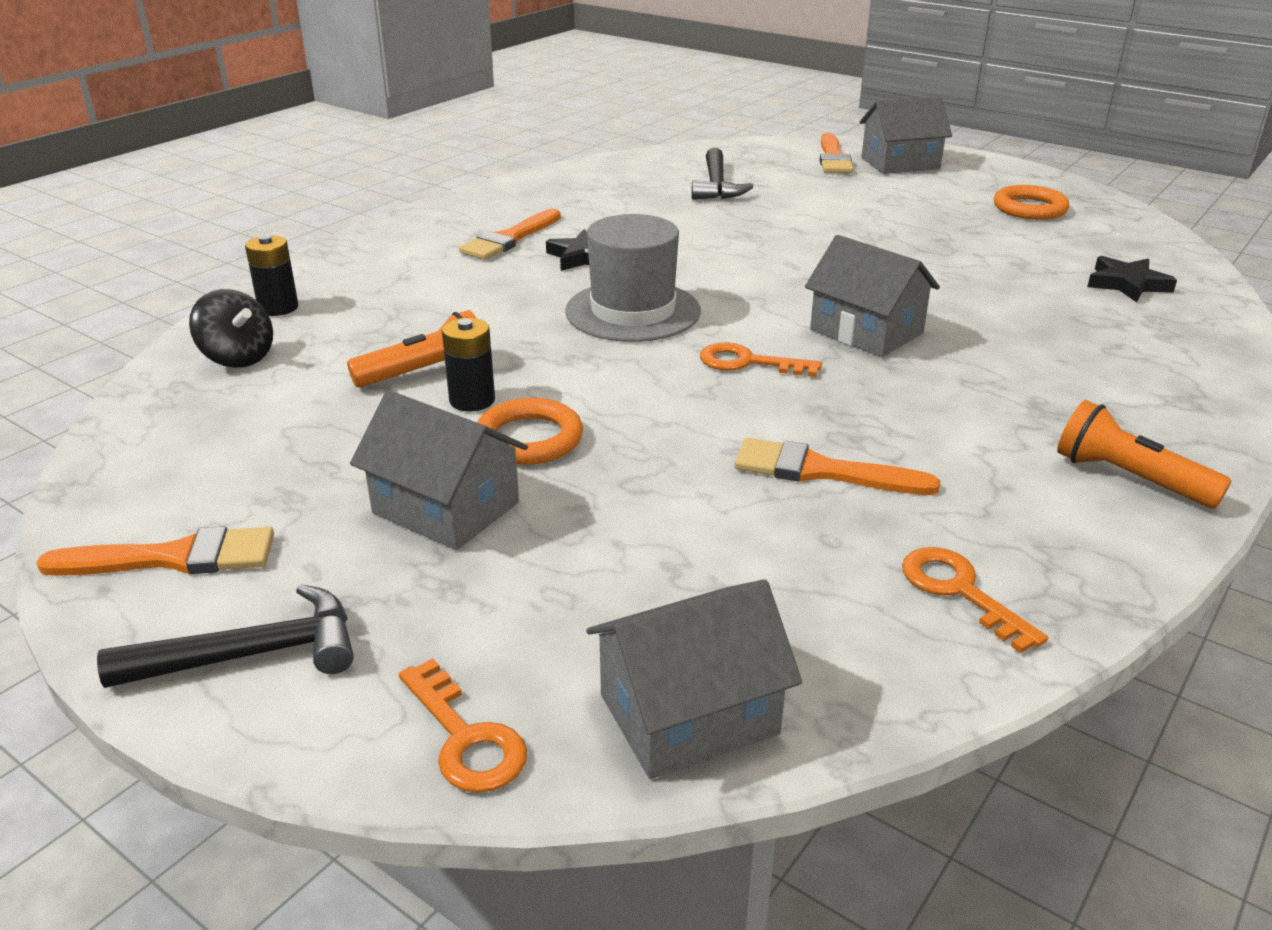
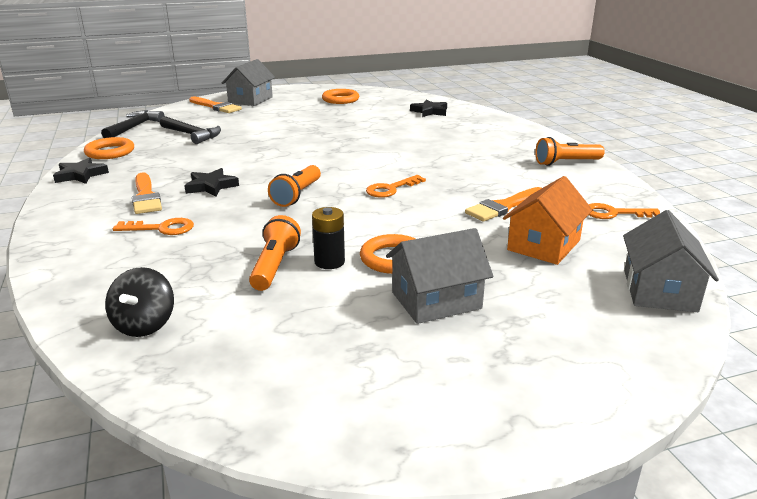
camera: 55 degrees left, 5 degrees down
orange brush [36,526,274,576] -> none
black hammer [97,584,354,688] -> black hammer moved to [101,110,165,138]
black spinning top [189,289,273,368] -> black spinning top turned 105 degrees clockwise [105,267,174,337]
black battery [245,235,298,316] -> none
orange key [399,659,527,793] -> orange key moved to [113,218,194,235]
grey hat [565,214,701,342] -> orange flashlight [268,165,321,207]
grey house [805,235,940,357] -> none
none -> black star [53,158,109,184]
none -> orange ring [84,137,134,159]
none -> orange house [503,176,593,265]

